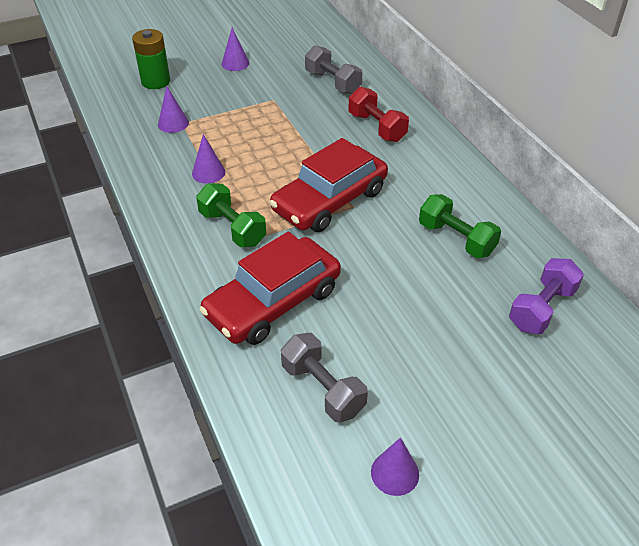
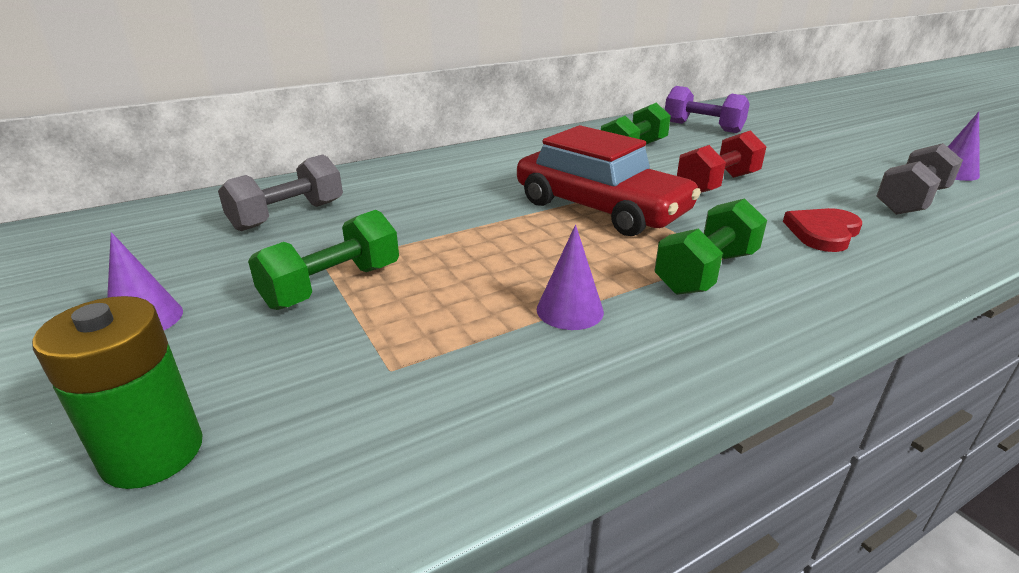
camera: 95 degrees left, 15 degrees down
purple cone [158,86,189,133] -> none
red car [199,232,341,345] -> red heart [783,208,862,252]
red dumbbell [348,87,409,142] -> red dumbbell moved to [677,130,766,193]
none -> green dumbbell [248,210,399,310]

